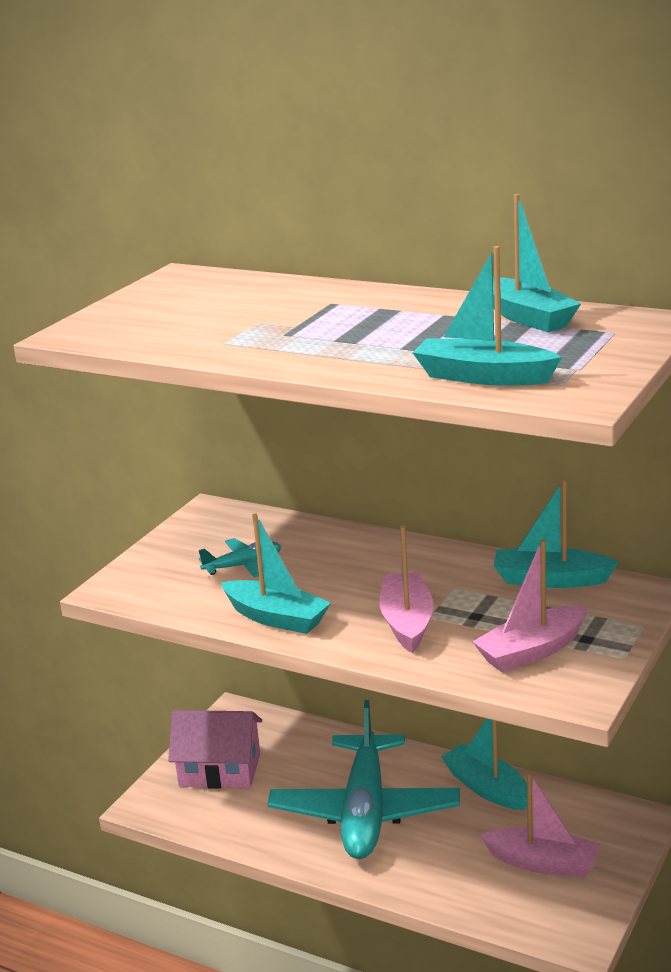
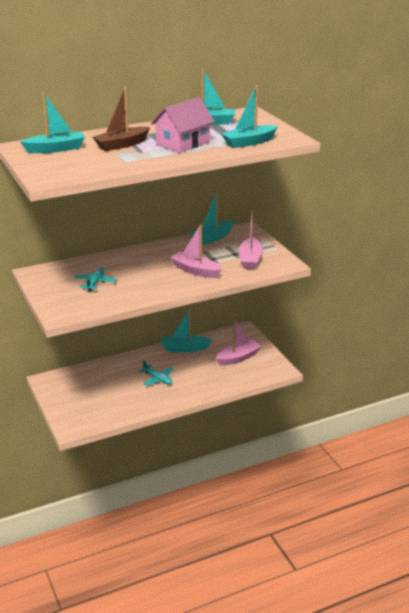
camera: 55 degrees left, 5 degrees up
pink house [168,710,262,789] -> pink house moved to [151,97,215,153]
turquoise boat [221,514,331,634] -> turquoise boat moved to [20,92,85,153]
turquoise plane [267,700,460,859] -> turquoise plane [139,360,173,386], size x0.43
none -> brown boat [93,87,150,151]

